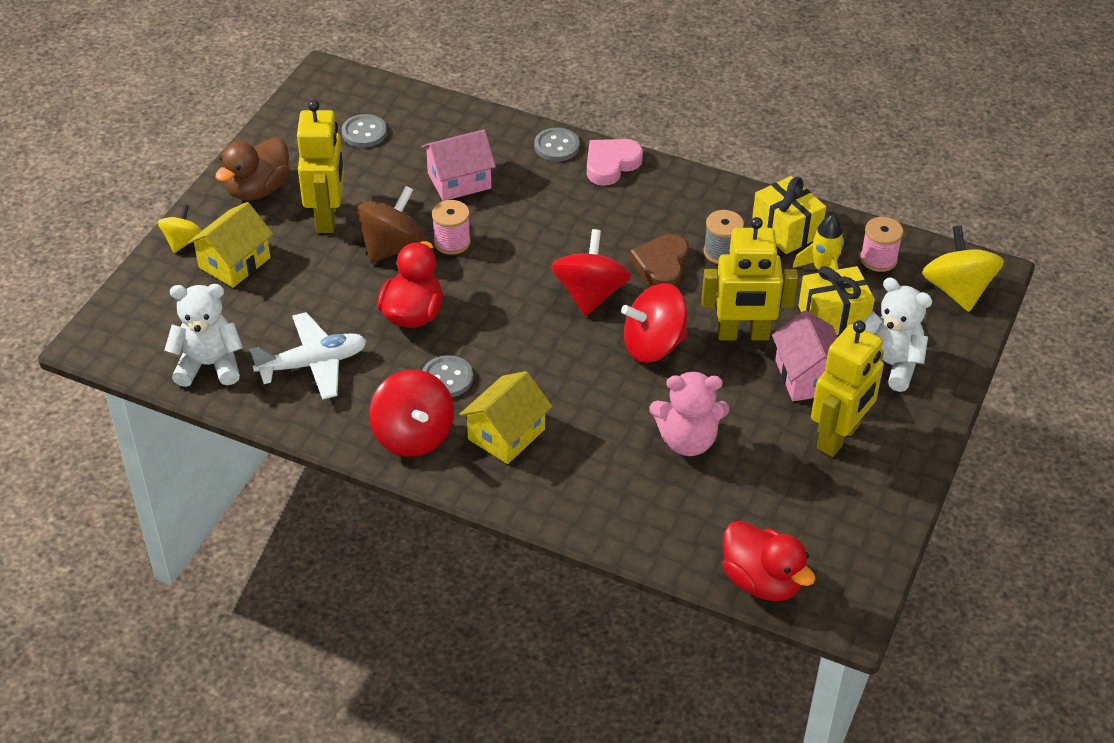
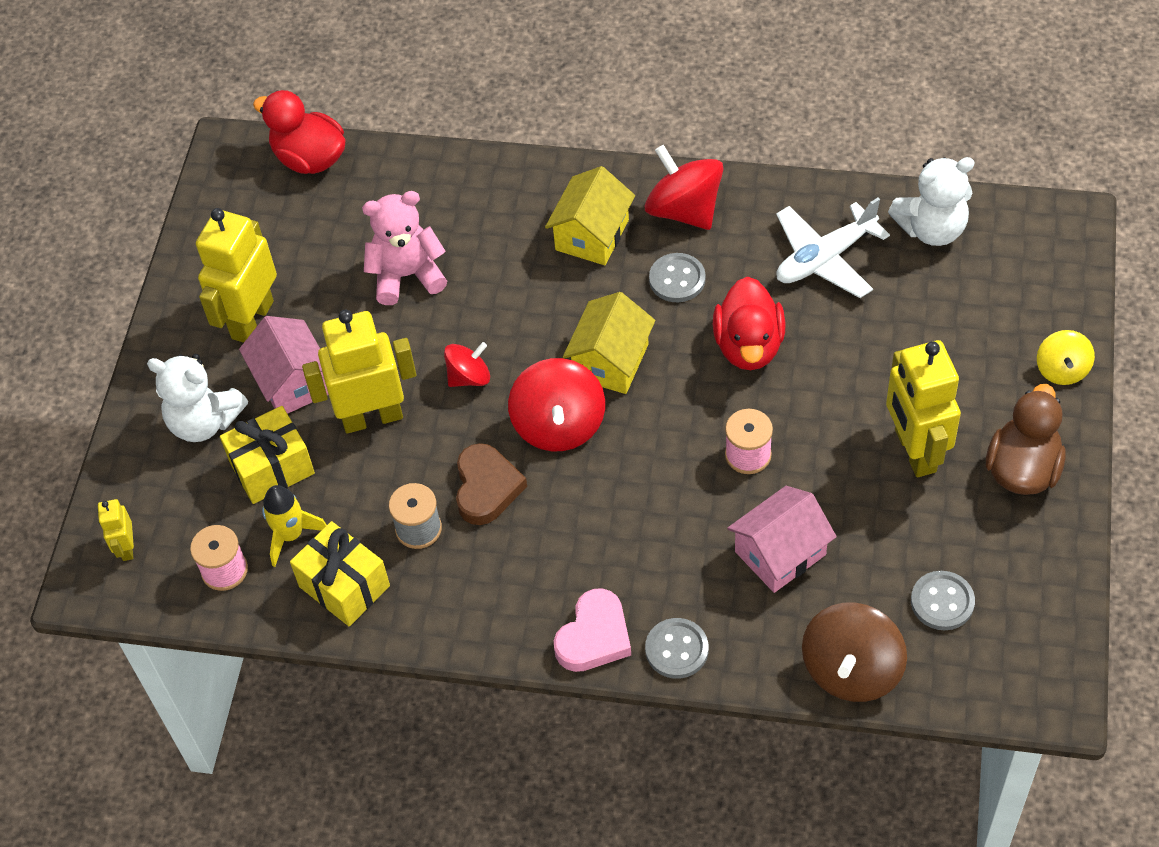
camera: 170 degrees right, 10 degrees up
yellow house [187,202,273,288] -> yellow house moved to [563,292,655,394]
brown spinning top [355,186,426,263] -> brown spinning top moved to [802,603,907,702]
red spinning top [621,283,687,363] -> red spinning top [444,342,490,387], size x0.59
yellow spinning top [922,225,1004,312] -> yellow robot [98,499,134,561]

